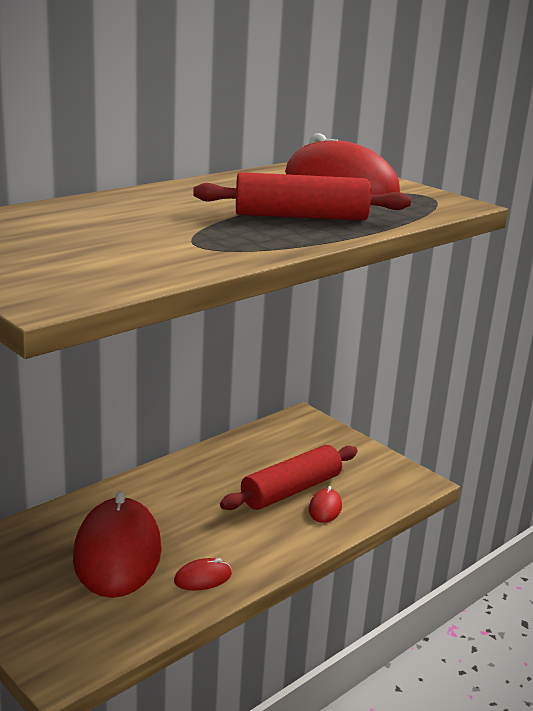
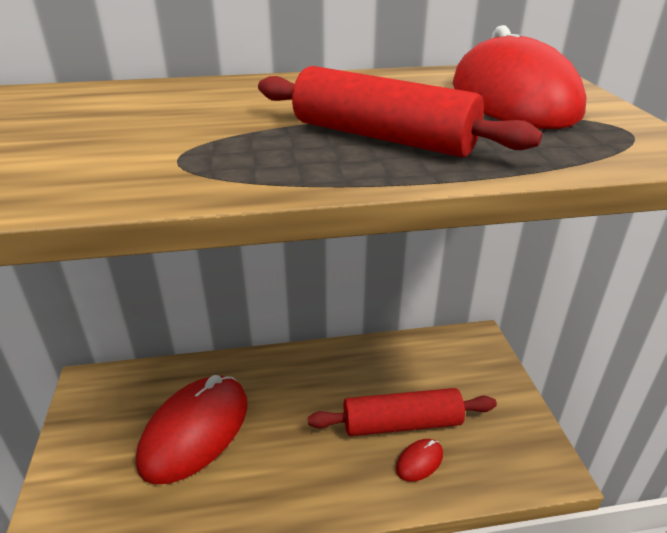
camera: 35 degrees right, 10 degrees up
red mouse [174,558,232,591] -> none

